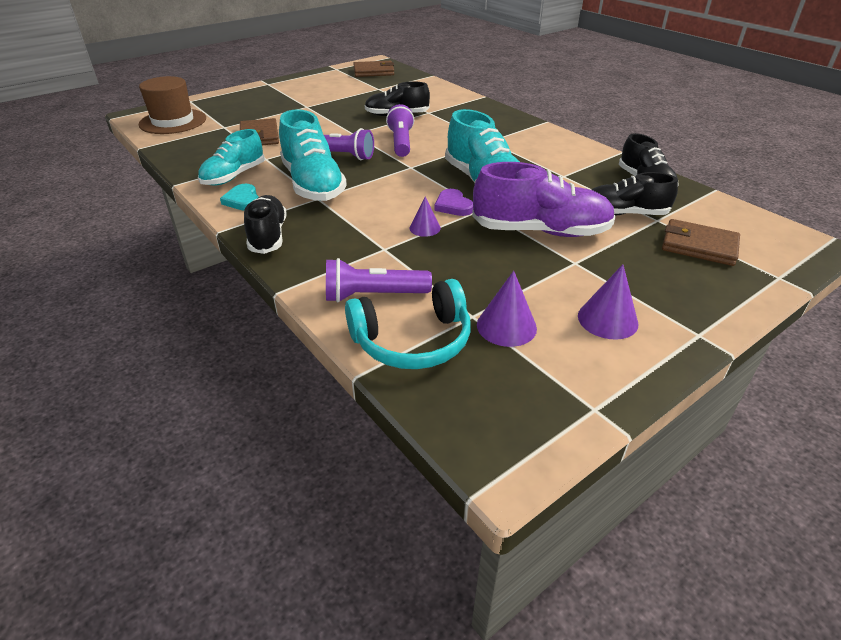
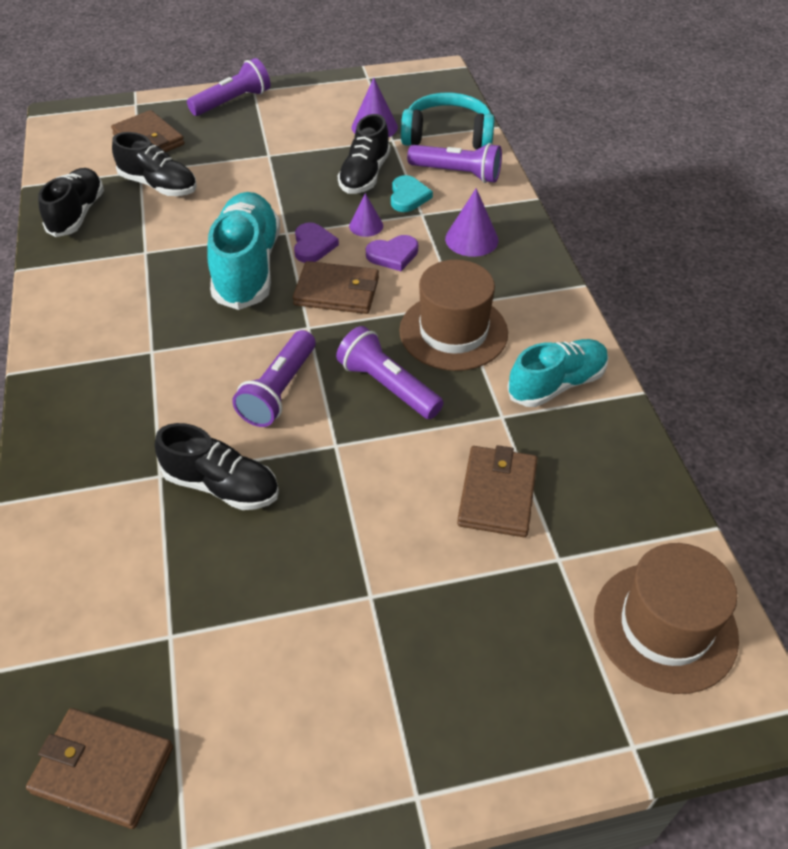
camera: 155 degrees left, 10 degrees up
turquoise heart [220,184,259,211] -> turquoise heart moved to [391,175,433,212]
black shoe [244,195,287,254] -> black shoe moved to [338,114,390,194]
turquoise shoe [279,109,347,201] -> brown hat [399,260,508,371]
purple shoe [472,162,616,237] -> none
purple cone [578,264,638,340] -> purple cone moved to [445,188,498,257]
none -> purple flashlight [187,58,271,116]
none -> brown wallet [293,261,379,314]
none -> purple heart [366,235,418,271]

